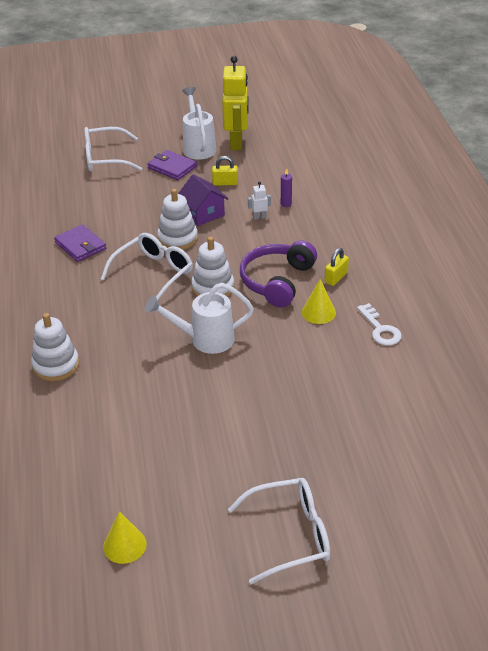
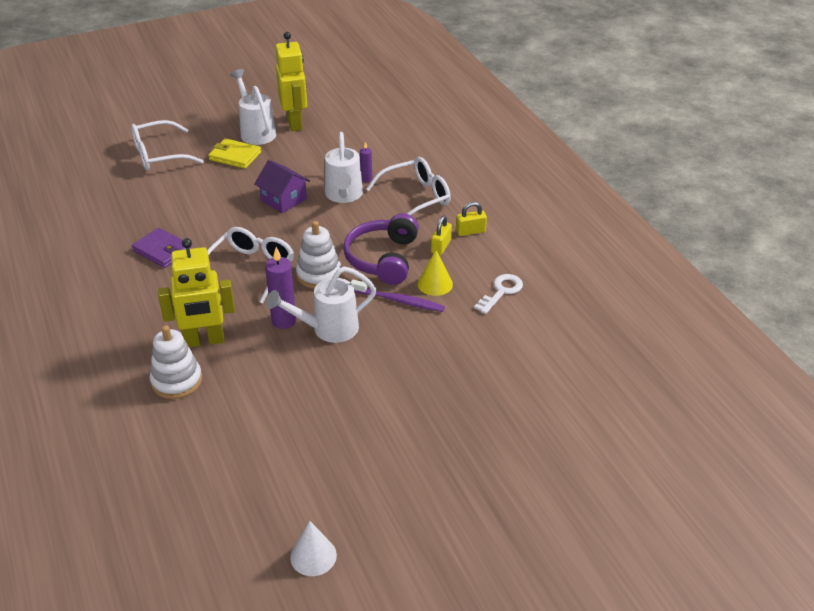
camera: 15 degrees left, 0 degrees up
yellow cone [103,511,147,564] -> white cone [290,521,337,576]
purple wallet [148,150,197,180] -> yellow wallet [208,138,261,169]
white stacking toy [157,189,198,250] -> none
yellow padlock [212,156,238,186] -> yellow padlock moved to [456,202,487,236]
white glasses [228,478,330,584] -> white glasses moved to [366,157,451,215]
white robot [248,181,271,220] -> white watering can [325,132,363,203]
white key [357,303,402,345] -> white key turned 105 degrees counterclockwise [474,274,523,314]
none -> yellow robot [158,238,235,348]
none -> purple candle [265,247,297,329]
none -> purple toothbrush [351,279,445,312]

